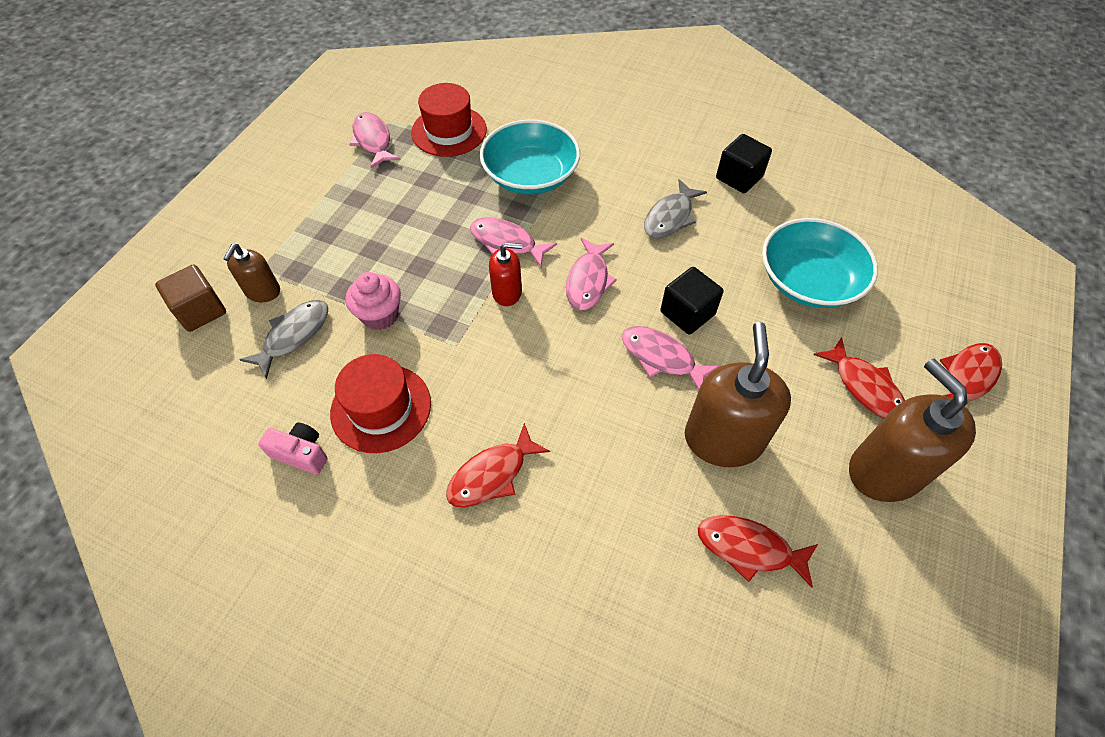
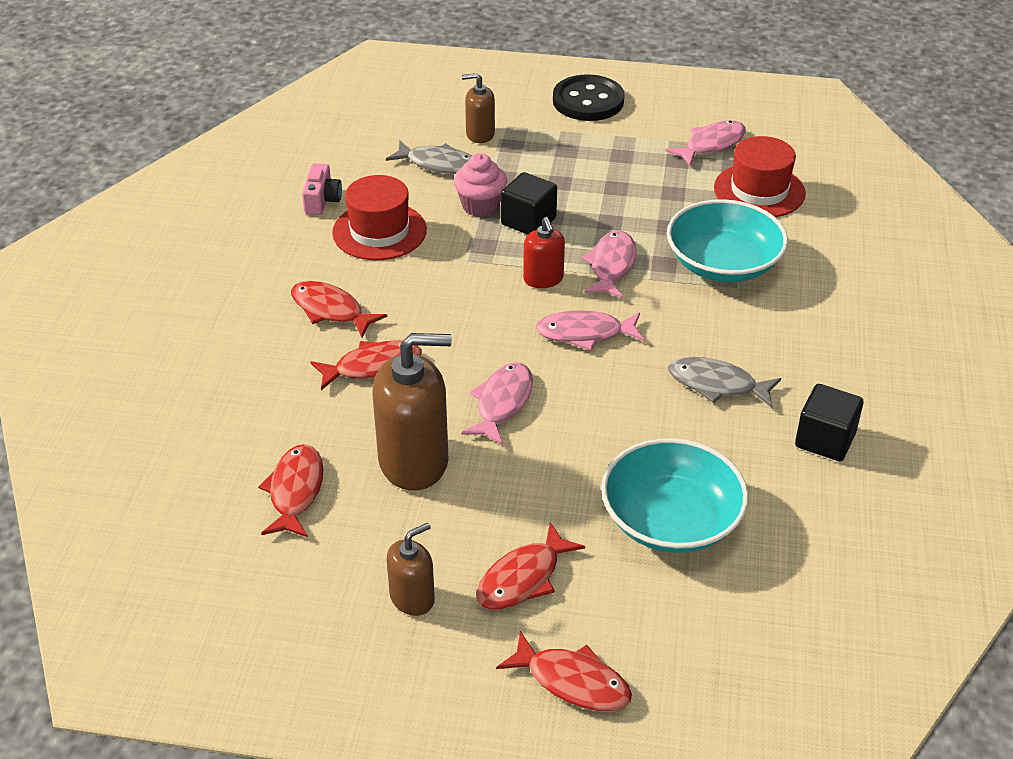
camera: 75 degrees right, 15 degrees down
brown cube [155,264,226,332] -> none
black cube [660,267,723,335] -> black cube moved to [501,172,557,235]
brown soap dispenser [849,359,976,502] -> brown soap dispenser [387,523,435,616], size x0.54
none -> red fish [311,340,422,390]
none -> black button [553,74,625,121]

